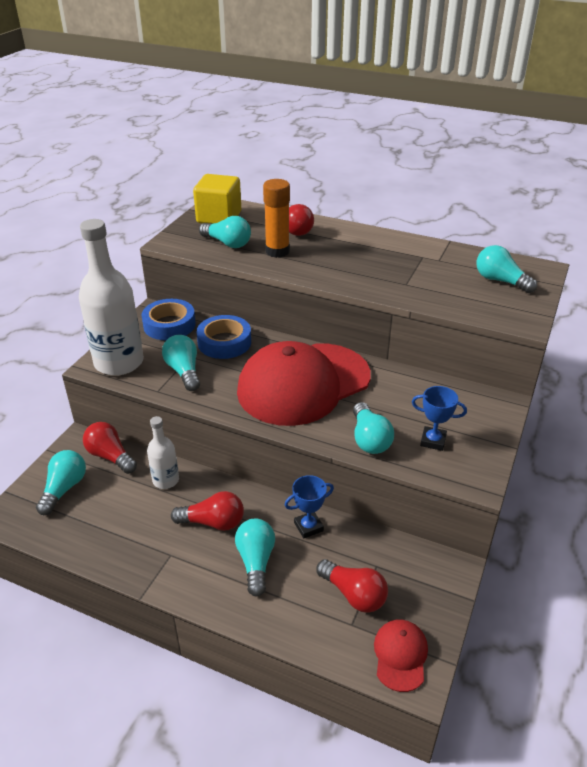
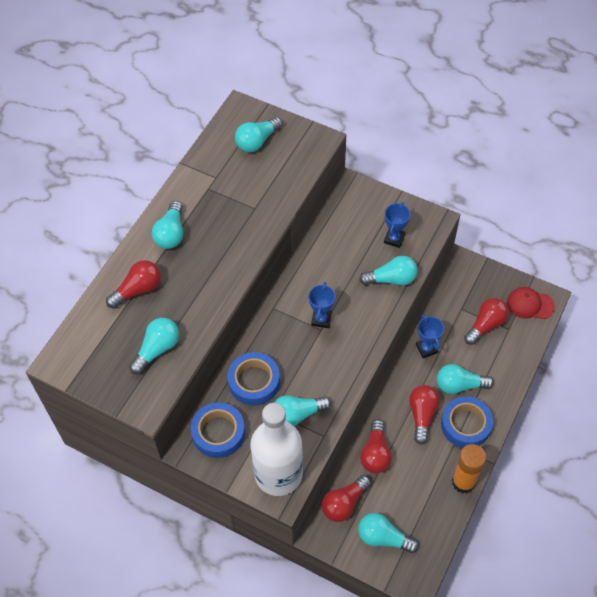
camera: 85 degrees left, 20 degrees up
white bottle [147,416,179,489] -> red light bulb [360,419,392,474]
yellow cube [193,174,241,224] -> none
red cap [237,341,371,426] -> blue trophy [308,282,335,328]
orange glue stick [263,179,290,258] -> orange glue stick moved to [452,444,486,494]
none -> turquoise light bulb [152,201,183,249]
none -> blue tape [441,396,493,448]

